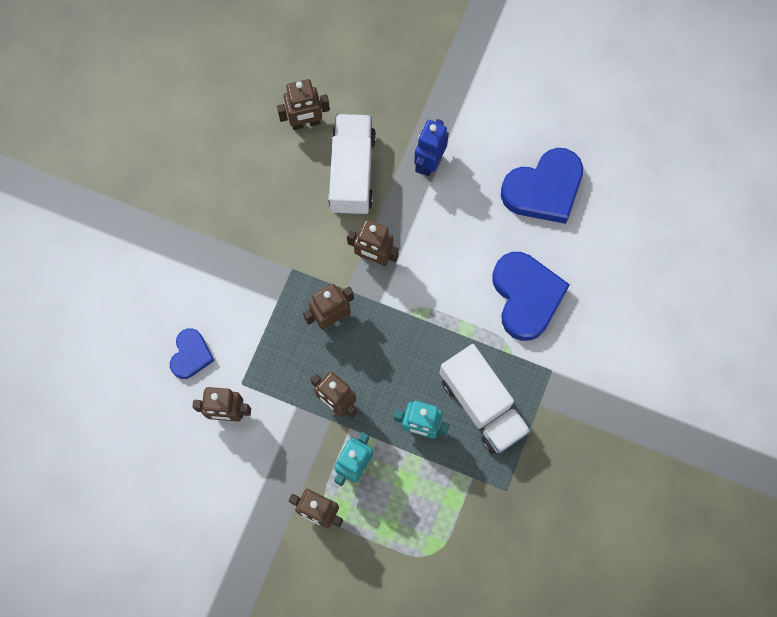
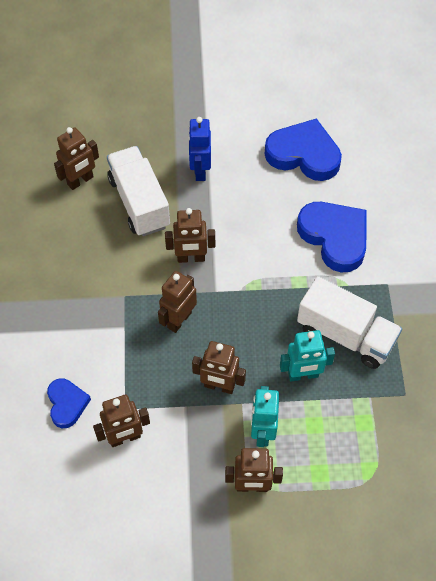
camera: 25 degrees left, 15 degrees down
blue heart [501,148,583,224] -> blue heart turned 105 degrees counterclockwise [265,118,342,181]

